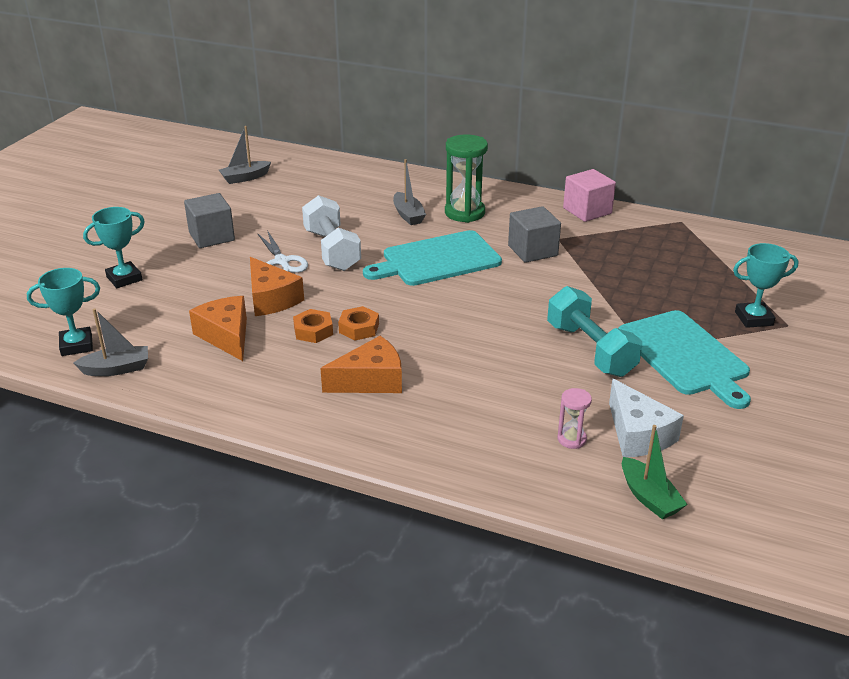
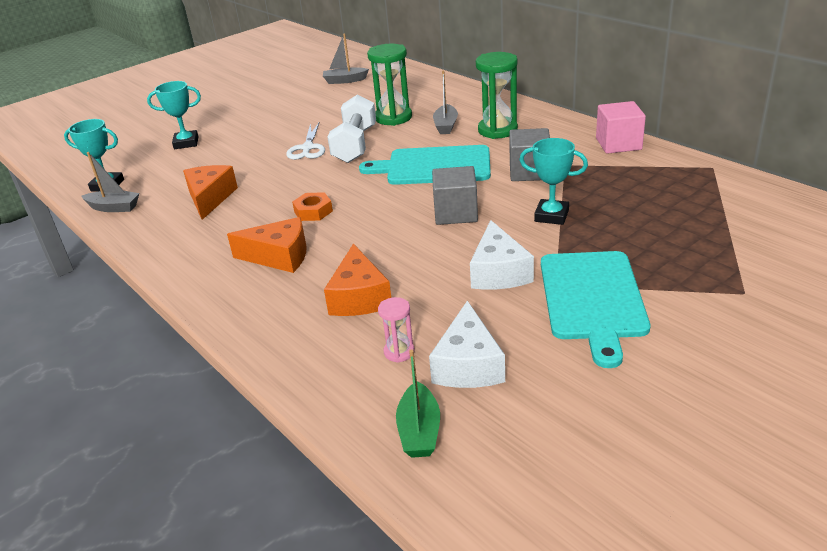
camera: 30 degrees right, 0 degrees up
grey cube [184,193,235,248] -> grey cube moved to [432,166,478,225]
orange cheese [250,257,304,316] -> orange cheese moved to [324,244,391,316]
orange nut [293,309,333,343] -> none
turquoise dumbbell [547,286,642,377] -> white cheese [470,220,534,290]
turquoise trophy [733,243,799,328] -> turquoise trophy moved to [519,138,588,225]
none -> green hourglass [367,44,412,126]

